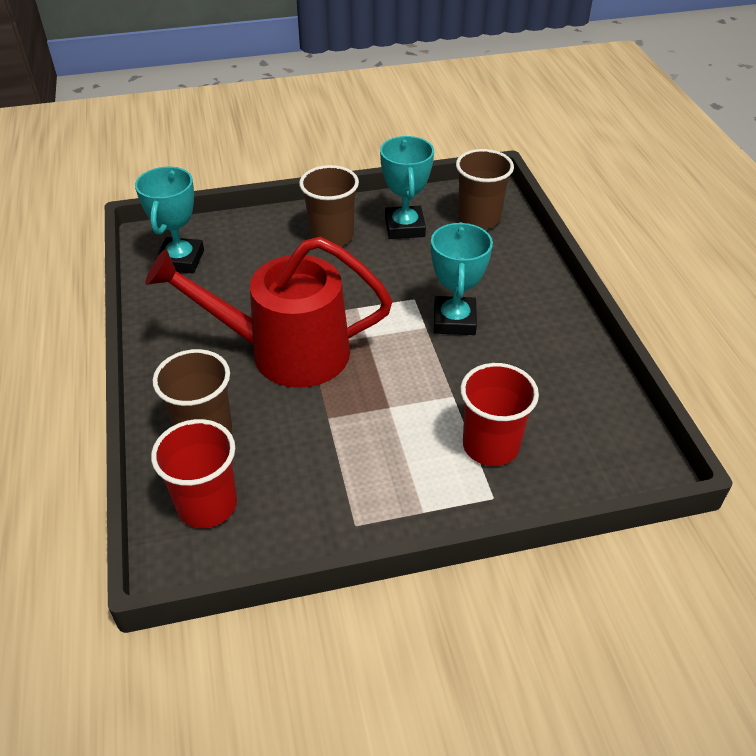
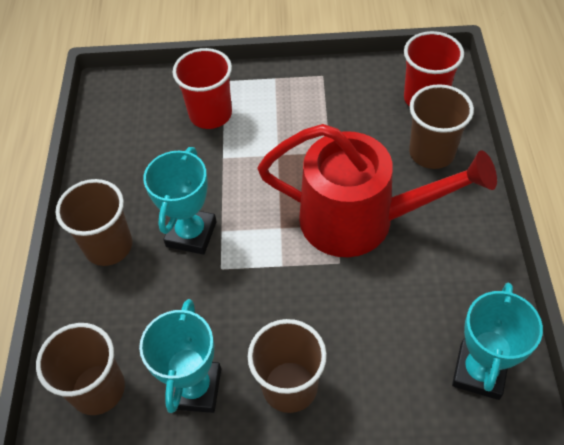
camera: 165 degrees left, 10 degrees up
none -> brown cup [56,179,132,266]

